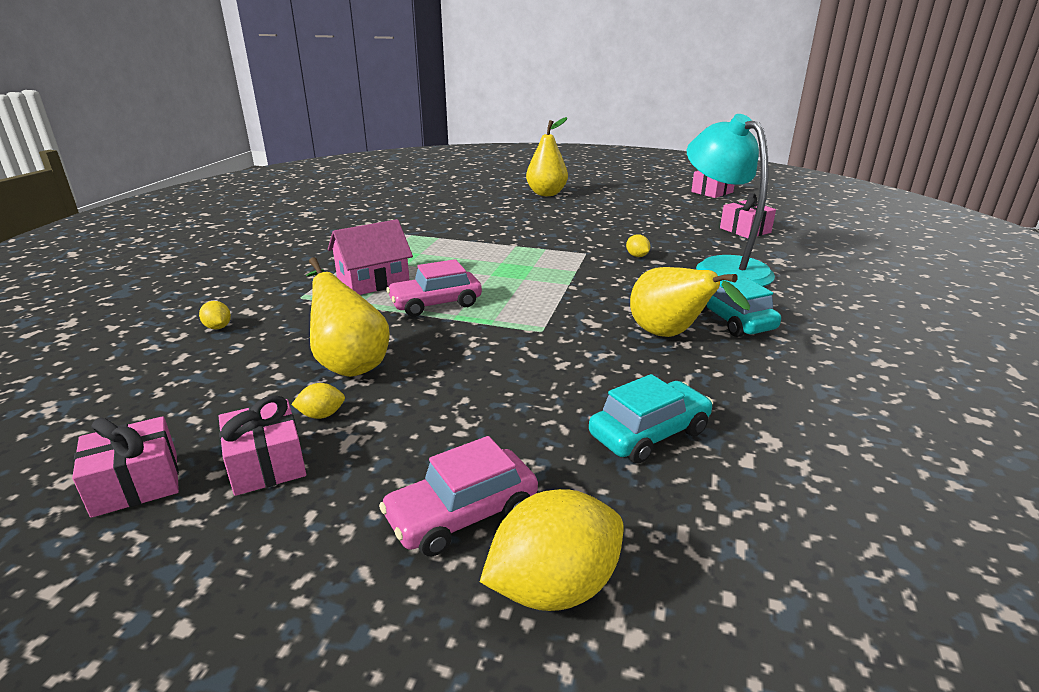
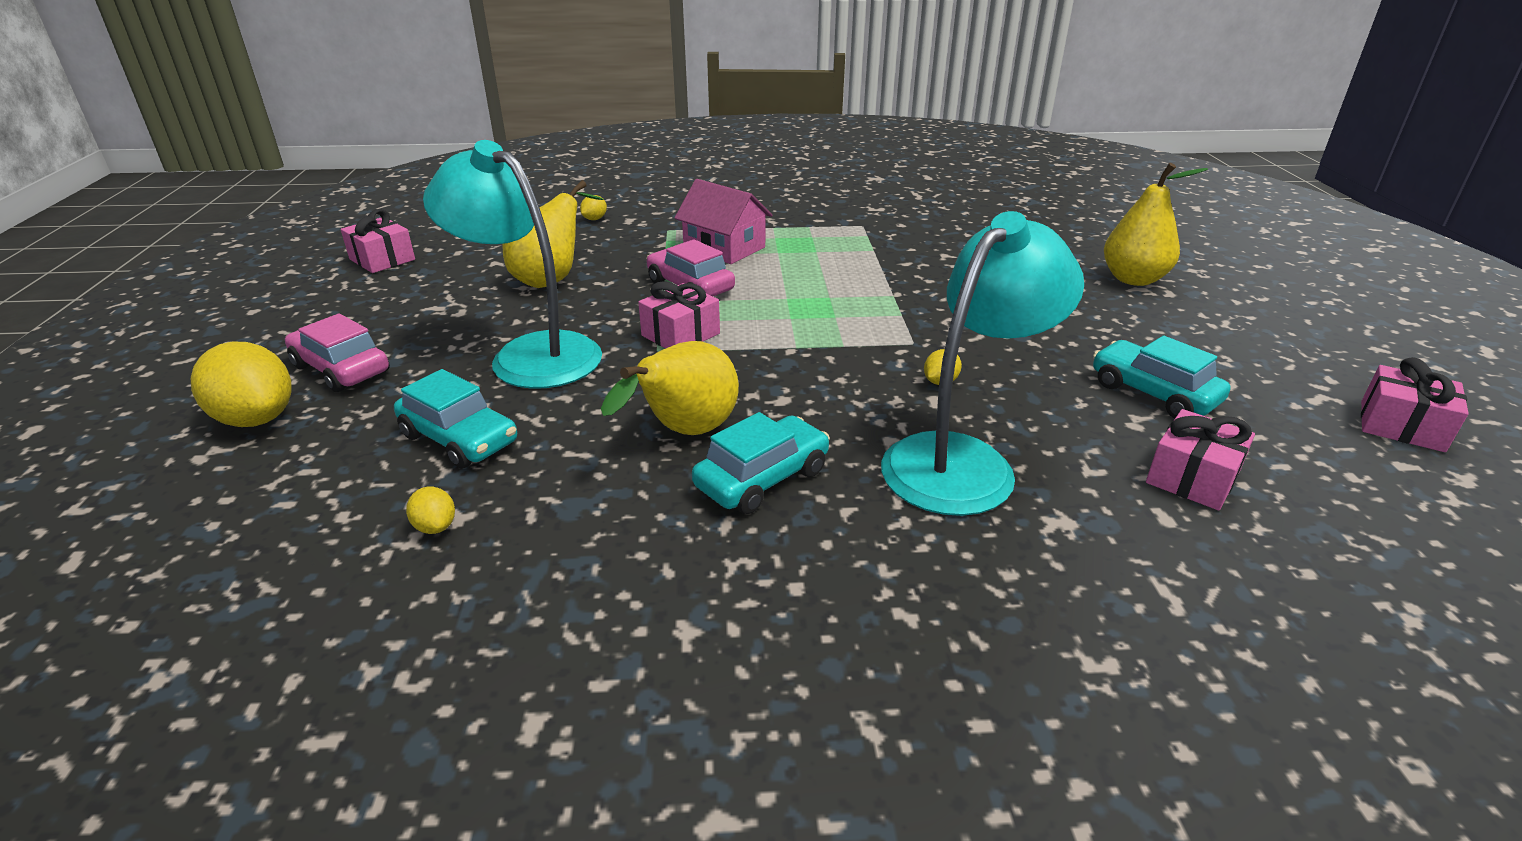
camera: 70 degrees right, 5 degrees up
pink gift [219,395,306,496] -> pink gift moved to [638,281,720,349]
yellow lemon [291,383,345,419] -> yellow lemon moved to [406,486,455,534]
none -> turquoise lamp [423,140,602,389]
none -> turquoise car [1093,336,1231,419]

